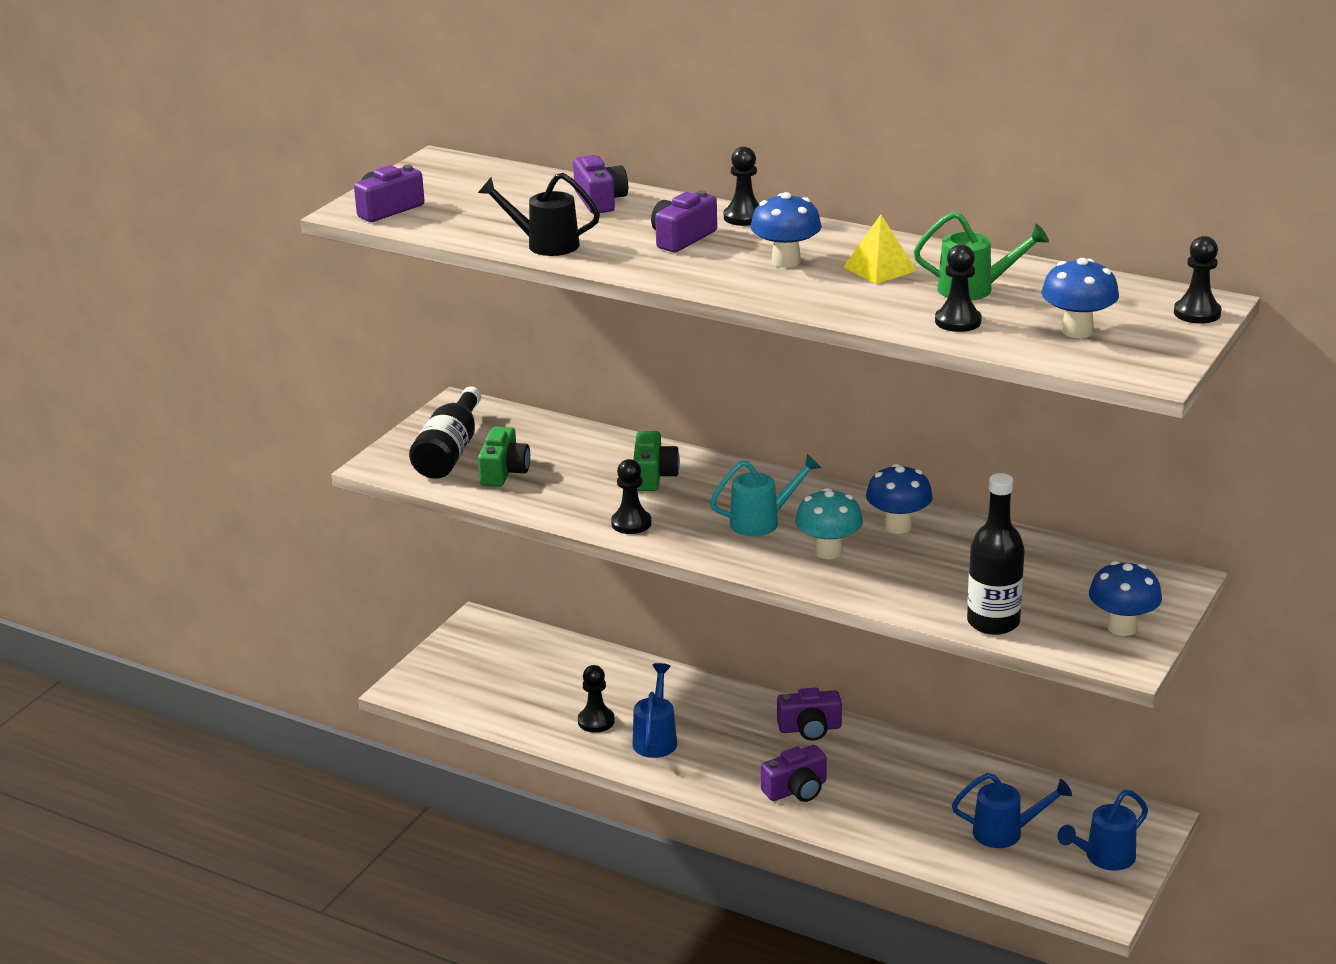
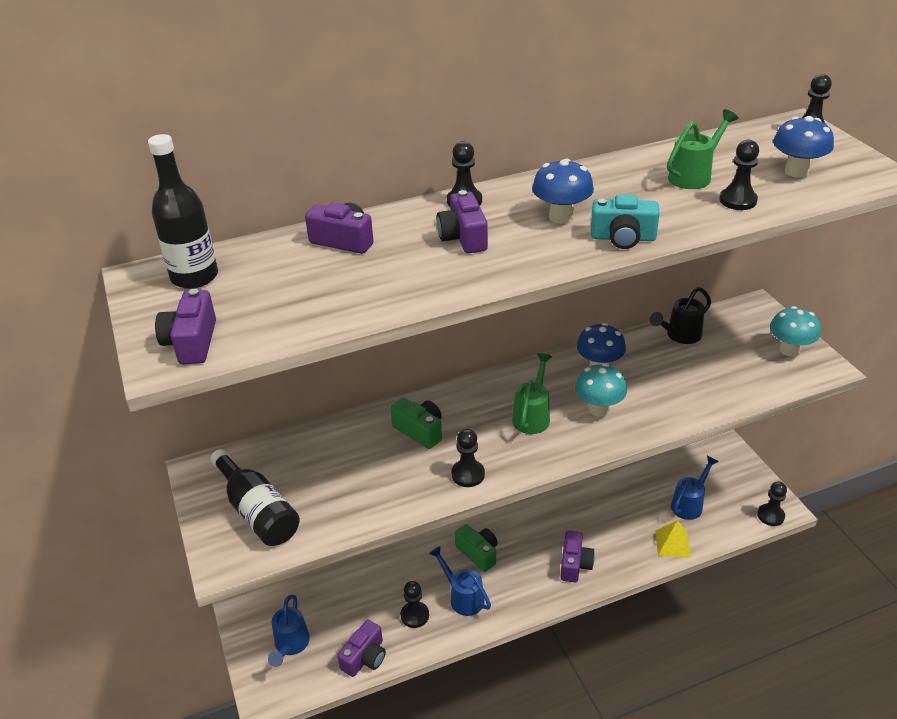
camera: 50 degrees left, 10 degrees up
black watering can [478,173,600,256] -> black watering can moved to [650,287,711,344]
green camera [478,426,530,487] -> green camera moved to [455,524,498,572]
turquoise watering can [710,454,821,536] -> green watering can [512,353,552,434]
purple camera [777,687,842,741] -> purple camera moved to [337,620,386,677]
yellow pyramid [844,215,916,284] -> yellow pyramid moved to [656,520,691,558]
black bottle [967,473,1025,635] -> black bottle moved to [148,134,218,289]
blue watering can [1058,790,1148,871] -> blue watering can moved to [268,595,310,667]
blue mushroom [1089,561,1162,636] -> turquoise mushroom [770,306,821,357]
none -> turquoise camera [591,194,660,249]
none -> black pawn [757,481,787,526]

